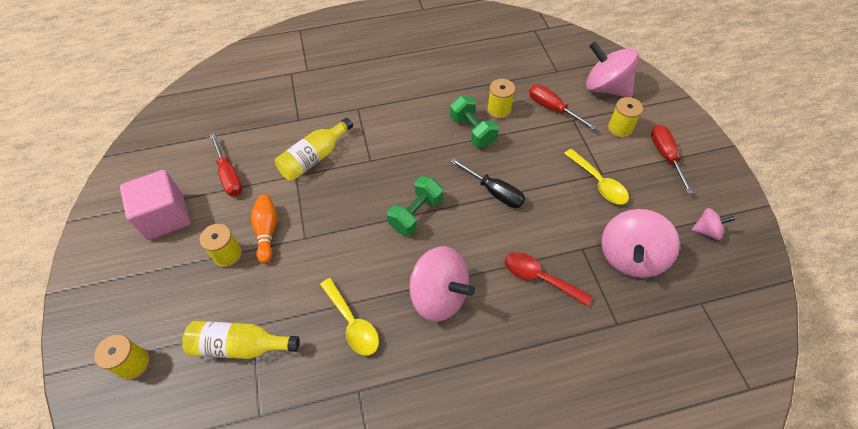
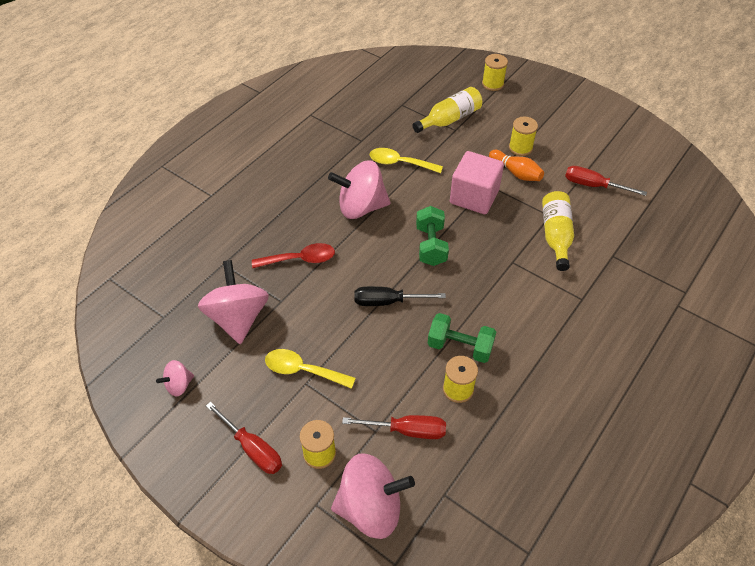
camera: 140 degrees right, 5 degrees down
pink cube [120,170,191,240] -> pink cube moved to [450,151,504,214]

